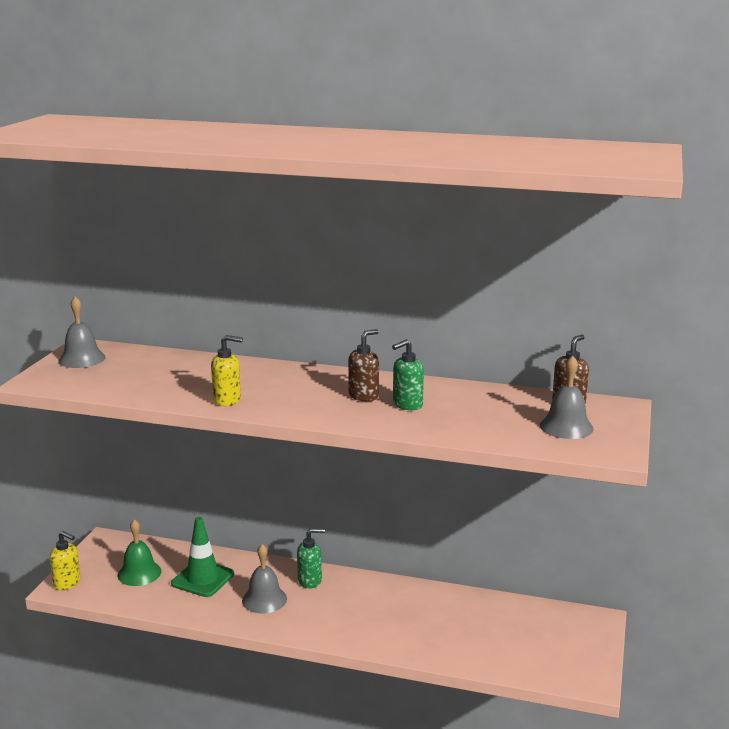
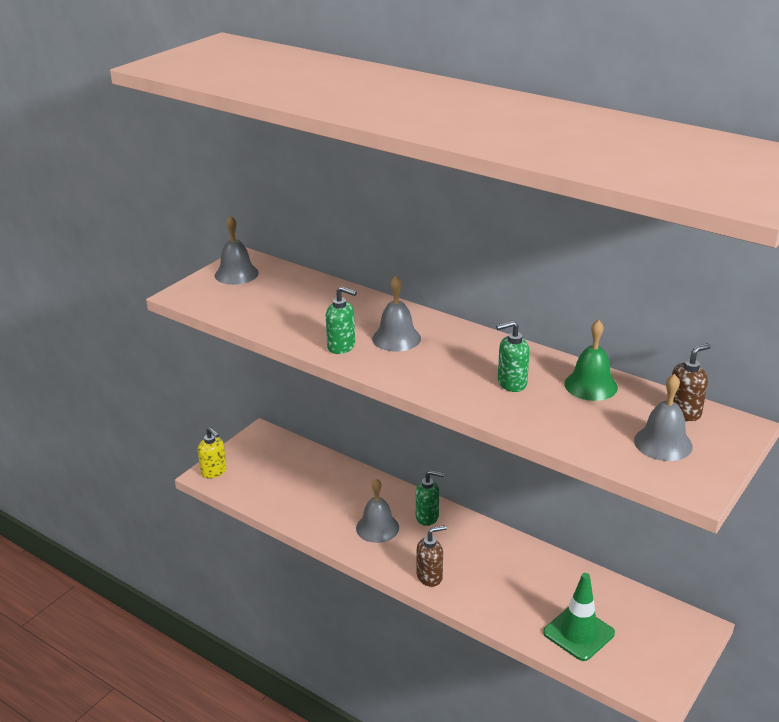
camera: 20 degrees right, 10 degrees up
green bell [118,519,161,586] -> green bell moved to [565,320,618,401]
green traffic cone [171,517,234,597] -> green traffic cone moved to [543,573,615,661]
yellow soap dispenser [211,335,243,406] -> green soap dispenser [326,286,357,354]
brown soap dispenser [348,329,379,401] -> brown soap dispenser moved to [417,525,447,587]
none -> grey bell [372,276,421,352]

